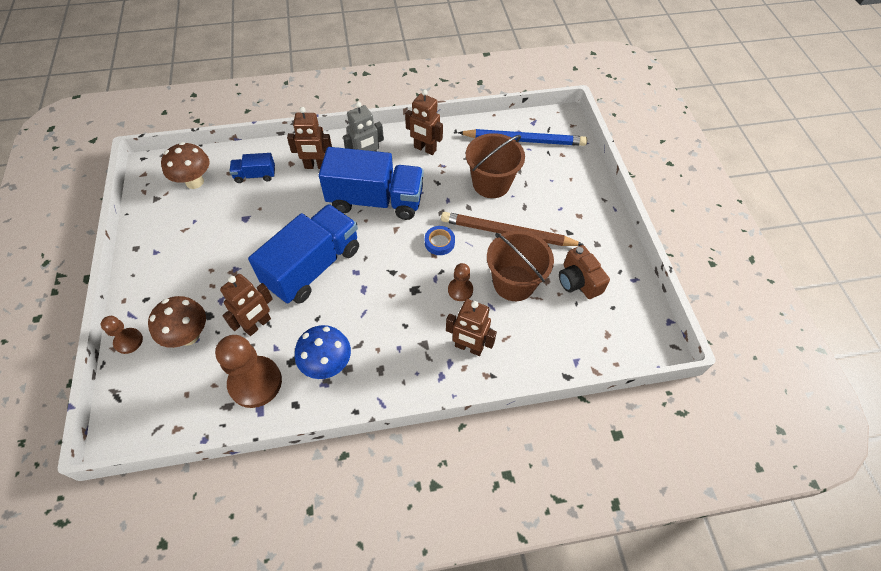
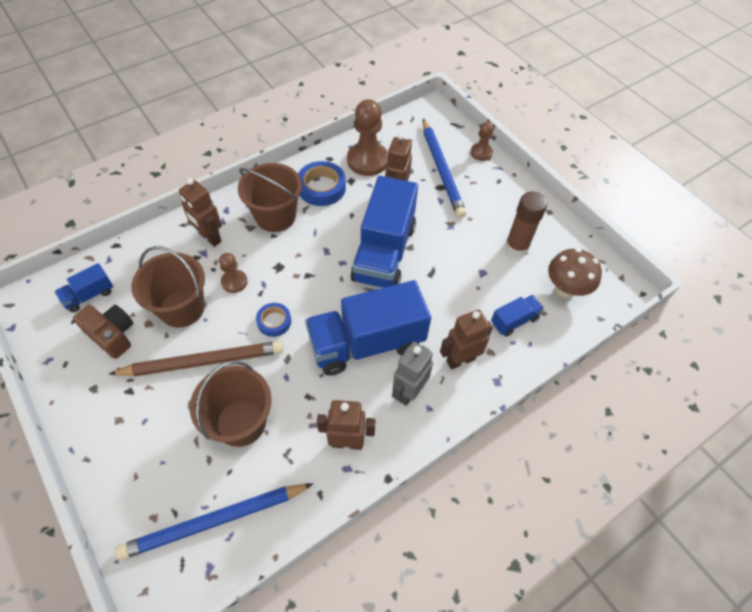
camera: 155 degrees right, 0 degrees up
brown mushroom [148,296,206,348] -> blue pencil [423,119,466,218]
blue mushroom [295,325,351,379] -> blue tape [298,161,346,206]
brown robot [446,299,497,356] -> brown robot turned 135 degrees counterclockwise [179,178,222,247]
none -> blue truck [55,263,113,312]
none -> brown bucket [238,163,302,232]
none -> brown glue stick [505,192,547,257]

